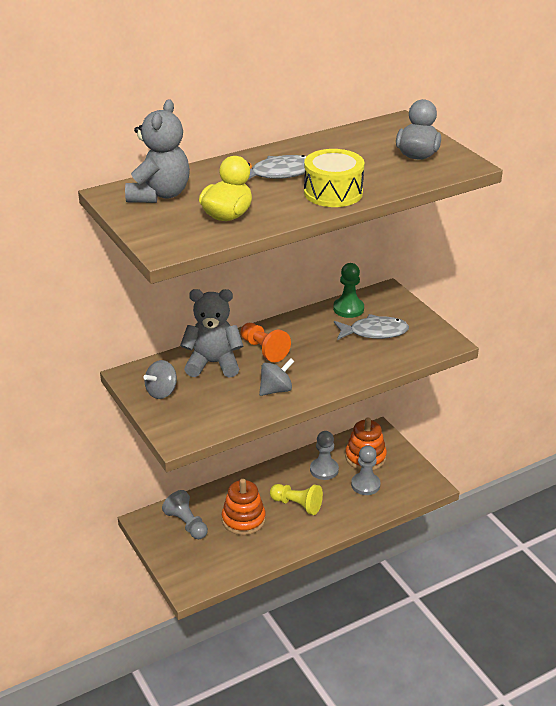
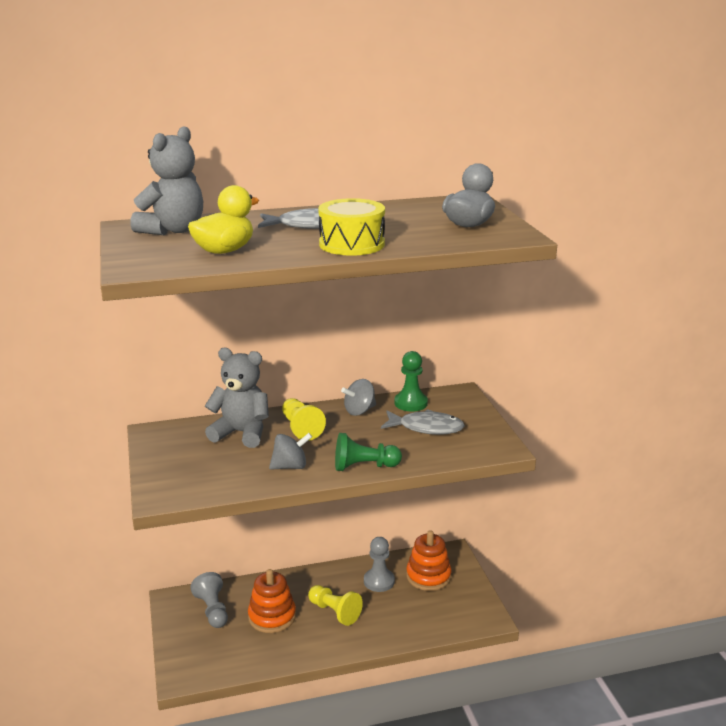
camera: 15 degrees right, 10 degrees down
grey spinning top [143,360,177,399] -> grey spinning top moved to [341,379,376,416]
orange pawn [241,323,291,362] -> yellow pawn [282,398,326,441]
grey pawn [351,445,380,495] -> none
none -> green pawn [335,433,402,471]

